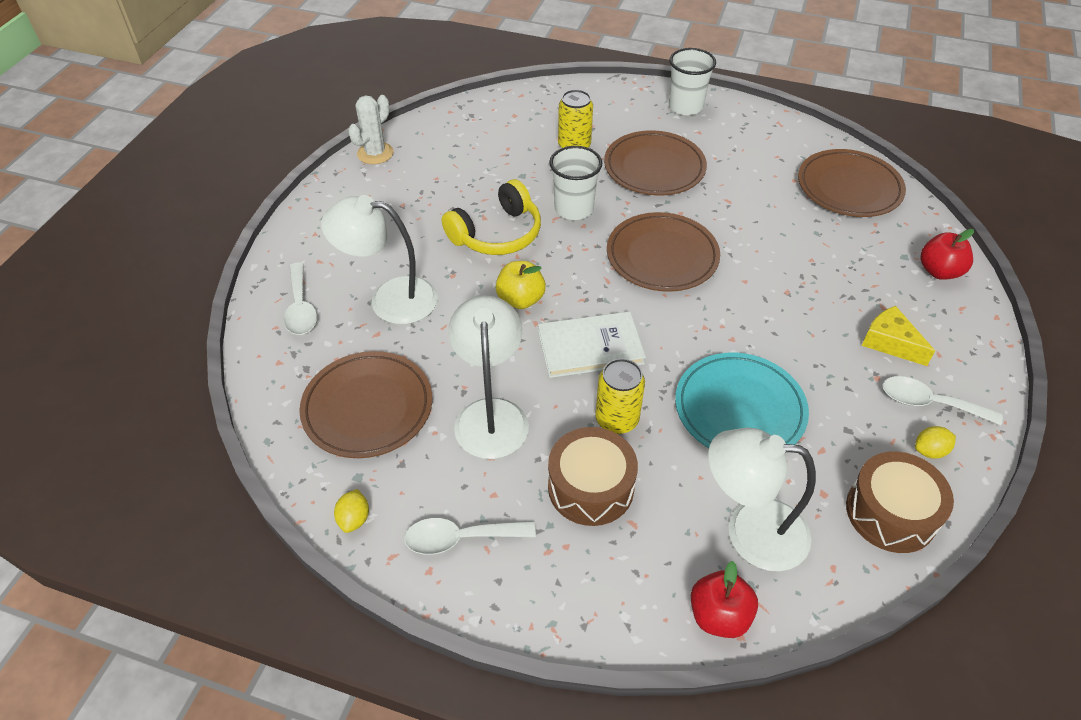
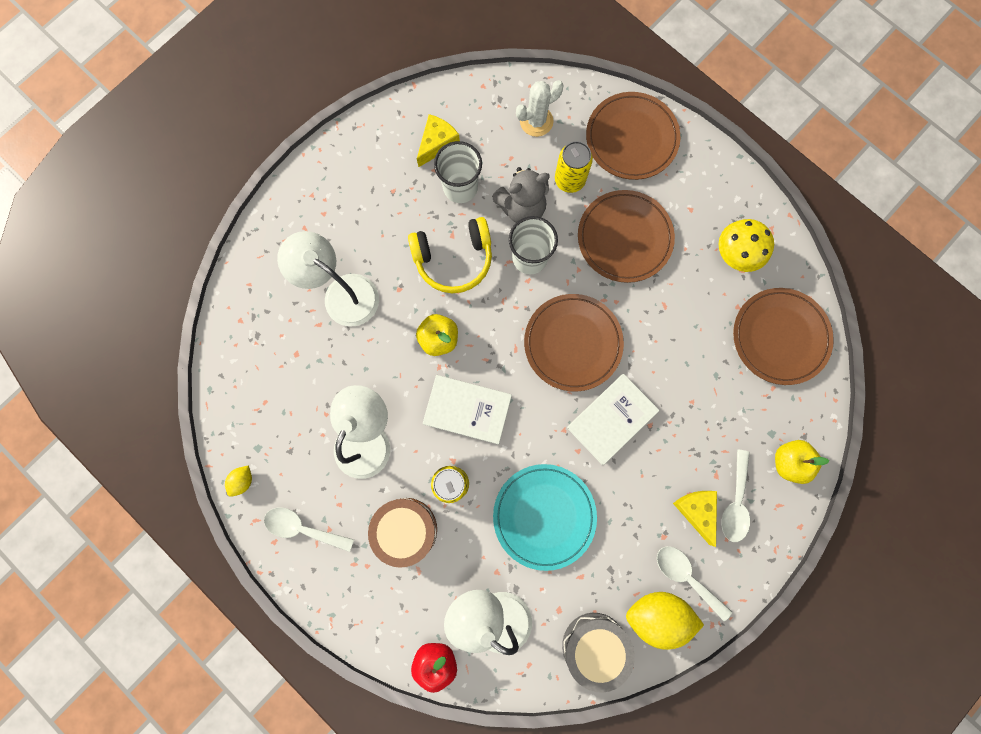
camera: 25 degrees right, 30 degrees up
white spoon [283,262,317,335] -> white spoon moved to [721,450,750,542]
brown plate [299,351,432,458] -> brown plate moved to [586,92,680,180]
white cactus [348,95,394,164] -> white cactus moved to [516,80,564,137]
white cup [669,48,716,115] -> white cup moved to [434,141,482,203]
brown drum [846,451,954,553] -> grey drum [562,613,635,693]
yellow lemon [915,426,956,459] -> yellow lemon [626,592,704,650], size x2.11
red apple [920,229,974,280] -> yellow apple [775,440,829,484]
none -> yellow cheese [417,114,460,167]
none -> grey teddy bear [492,167,550,223]
none -> white book [567,374,660,465]
none -> yellow mushroom [719,219,774,272]

